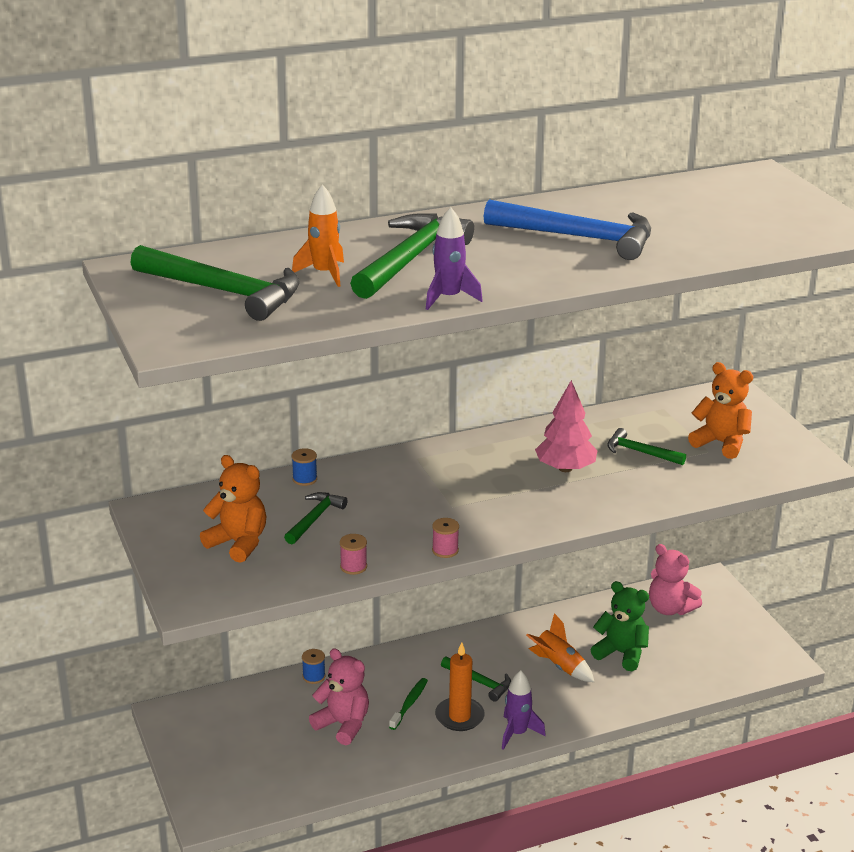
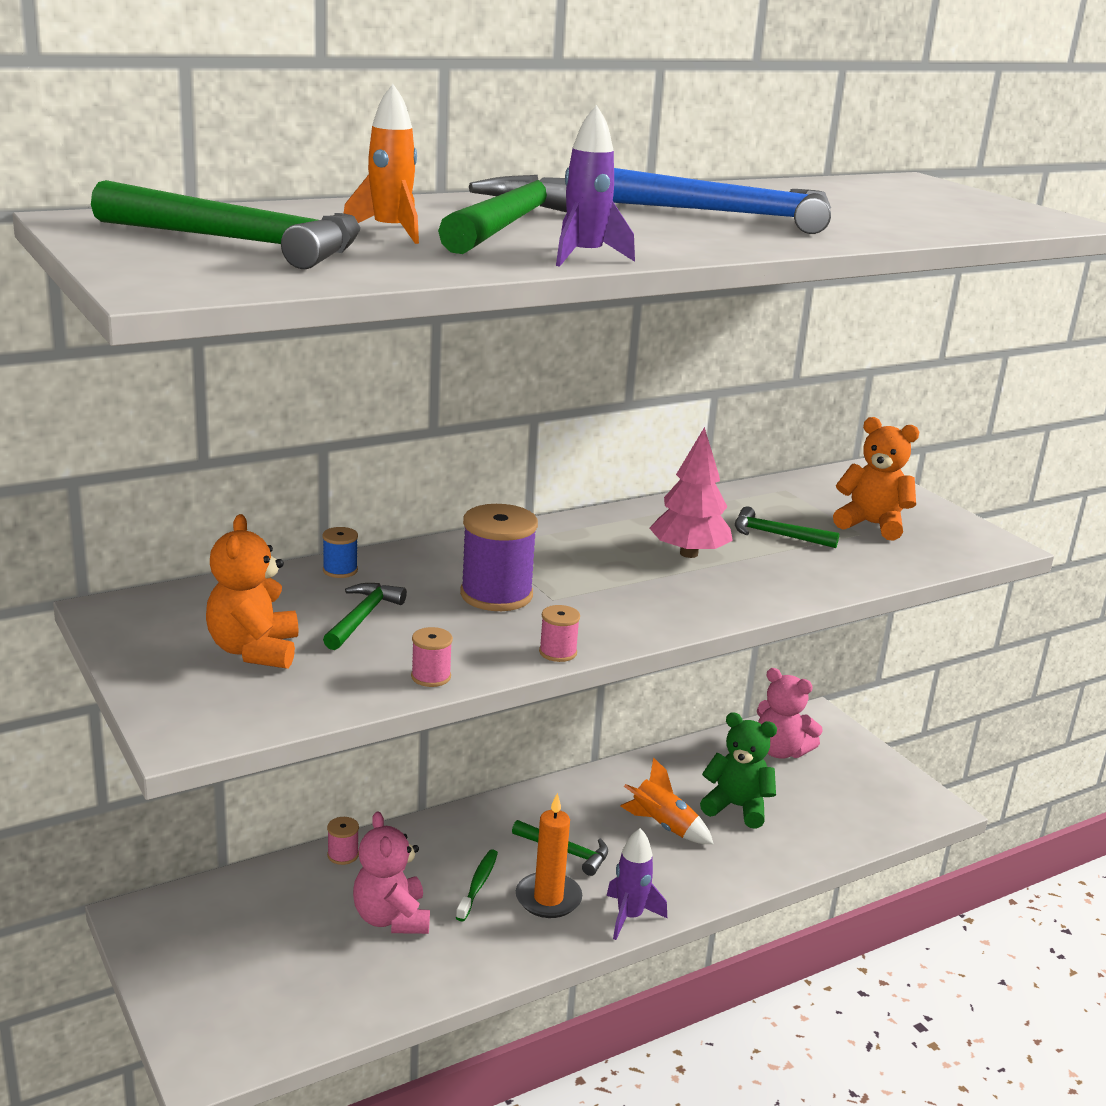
camera: 10 degrees left, 5 degrees down
orange teddy bear [200,455,266,563] -> orange teddy bear turned 120 degrees counterclockwise [206,514,299,669]
blue spool [302,649,325,684] -> pink spool [327,817,359,865]
pink teddy bear [309,648,369,745] -> pink teddy bear turned 135 degrees counterclockwise [353,811,430,934]
none -> purple spool [460,504,538,611]

